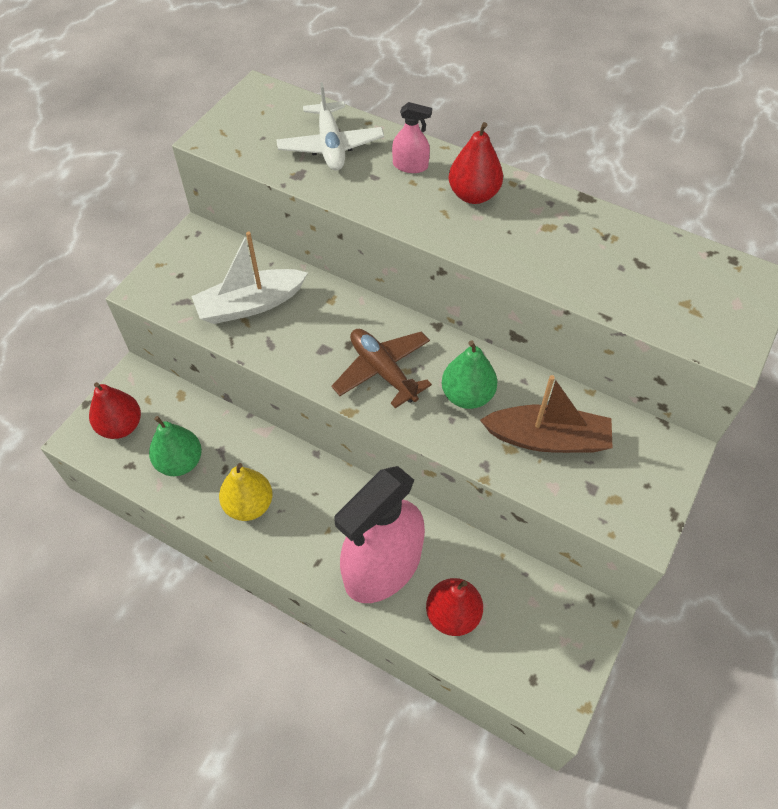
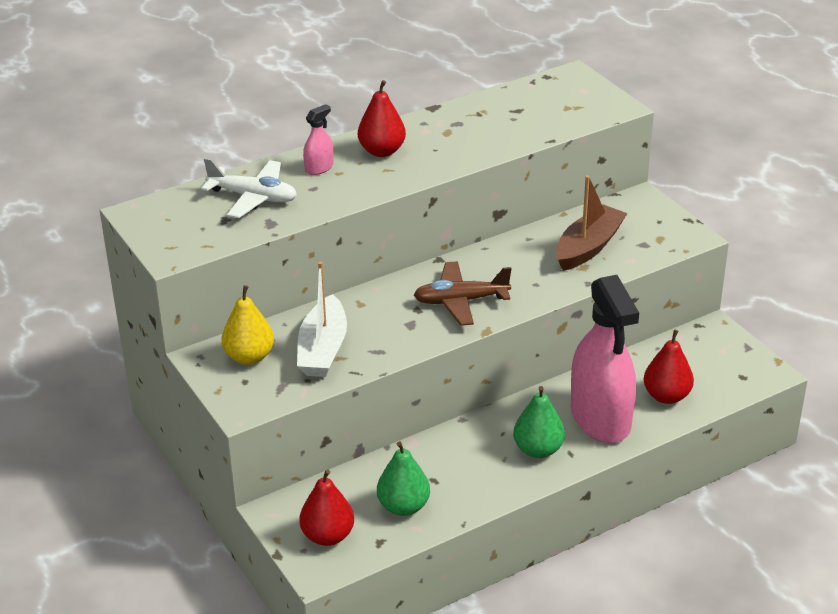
camera: 60 degrees left, 20 degrees down
yellow pear [219,463,273,521] -> yellow pear moved to [222,285,274,365]
green pear [442,341,497,409] -> green pear moved to [513,386,565,458]

